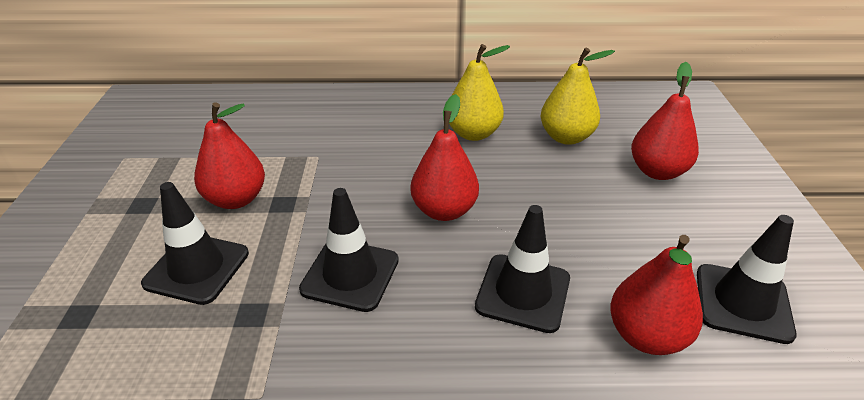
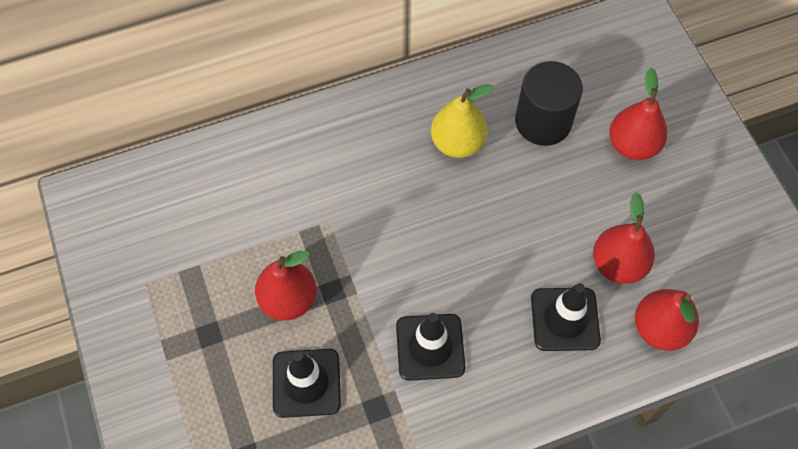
camera: 20 degrees left, 25 degrees up
red pear [411,94,479,221] -> red pear moved to [593,192,655,284]
yellow pear [541,48,615,145] -> black cylinder [515,61,583,146]
black traffic cone [697,215,797,344] -> none

